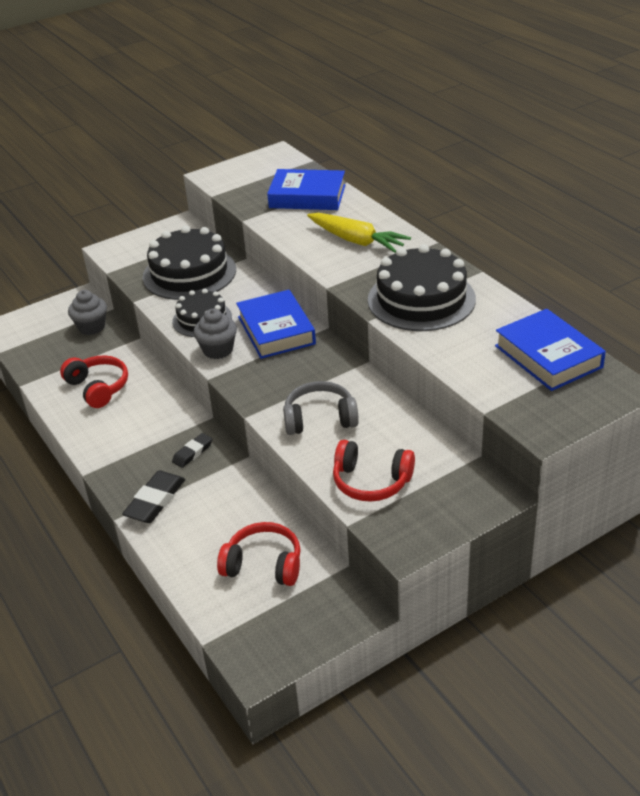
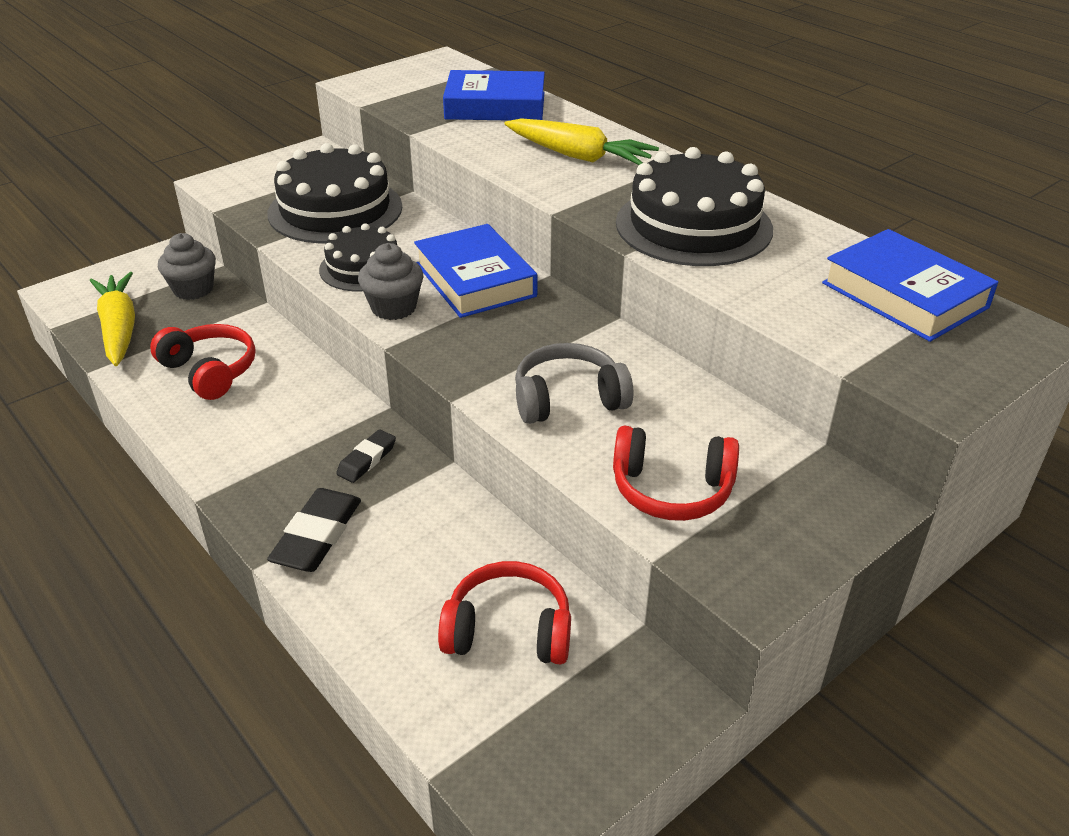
camera: 10 degrees left, 0 degrees up
none -> yellow carrot [90,272,135,366]

